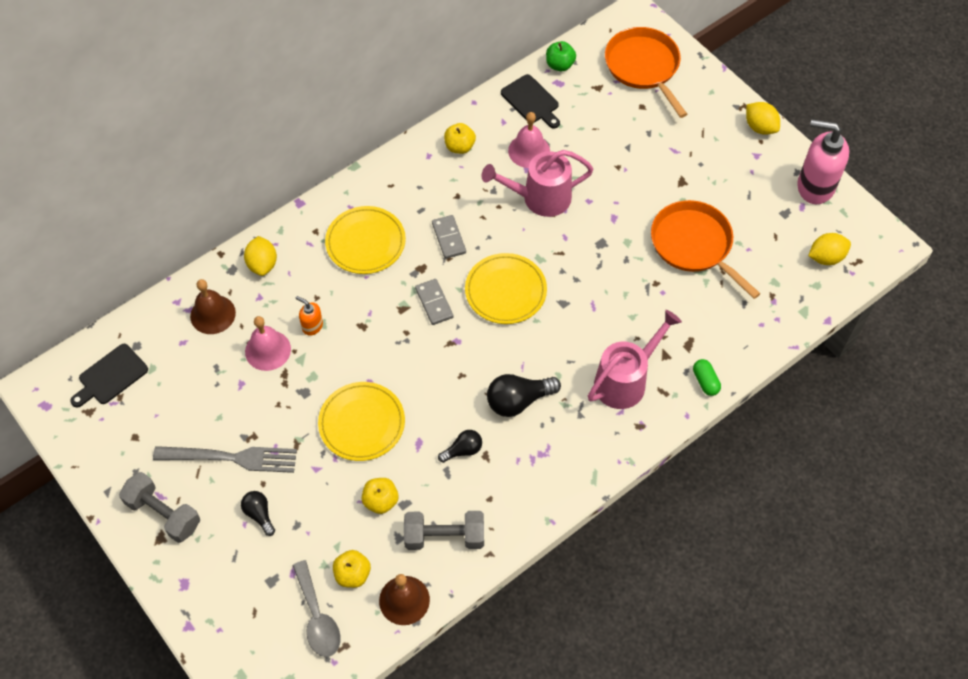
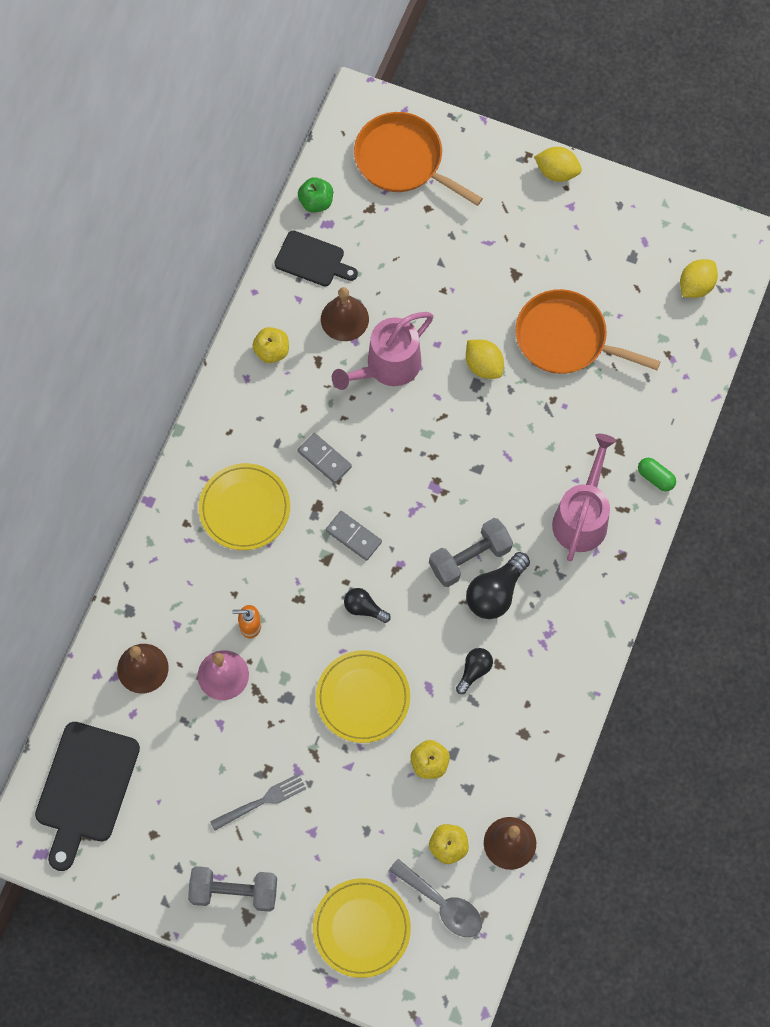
camera: 30 degrees left, 10 degrees up
black cutting board [70,344,148,407] -> black cutting board [35,722,140,871], size x1.63
grey fork [153,446,297,473] -> grey fork [210,774,306,831], size x0.65
black light bulb [241,491,275,536] -> black light bulb moved to [344,588,391,623]
yellow lemon [244,236,277,276] -> yellow lemon moved to [466,340,504,379]
grey dumbbell [404,511,484,550] -> grey dumbbell moved to [429,518,513,587]
yellow plate [465,253,547,324] -> yellow plate moved to [313,878,411,978]
pink bell [508,112,550,168] -> brown bell [321,287,369,341]
pink soap dispenser [797,119,849,204] -> none

